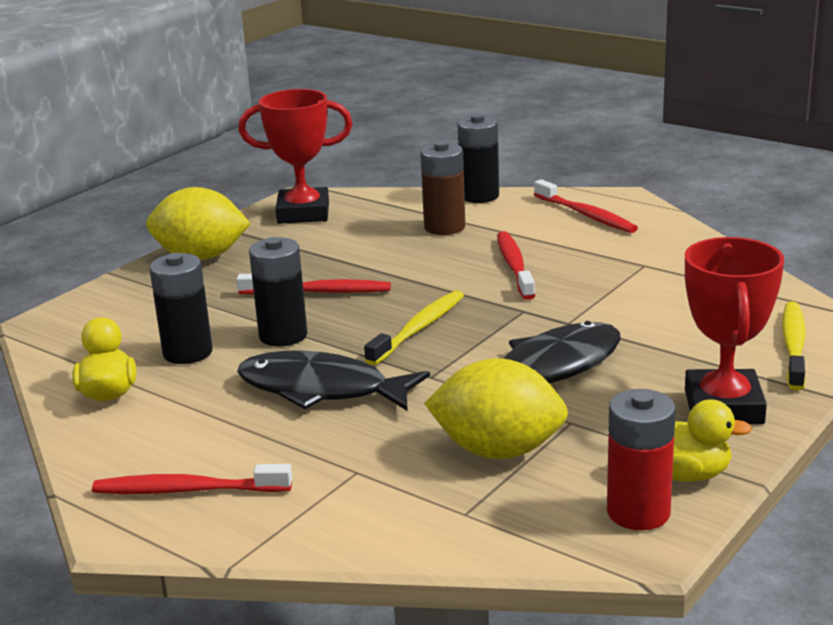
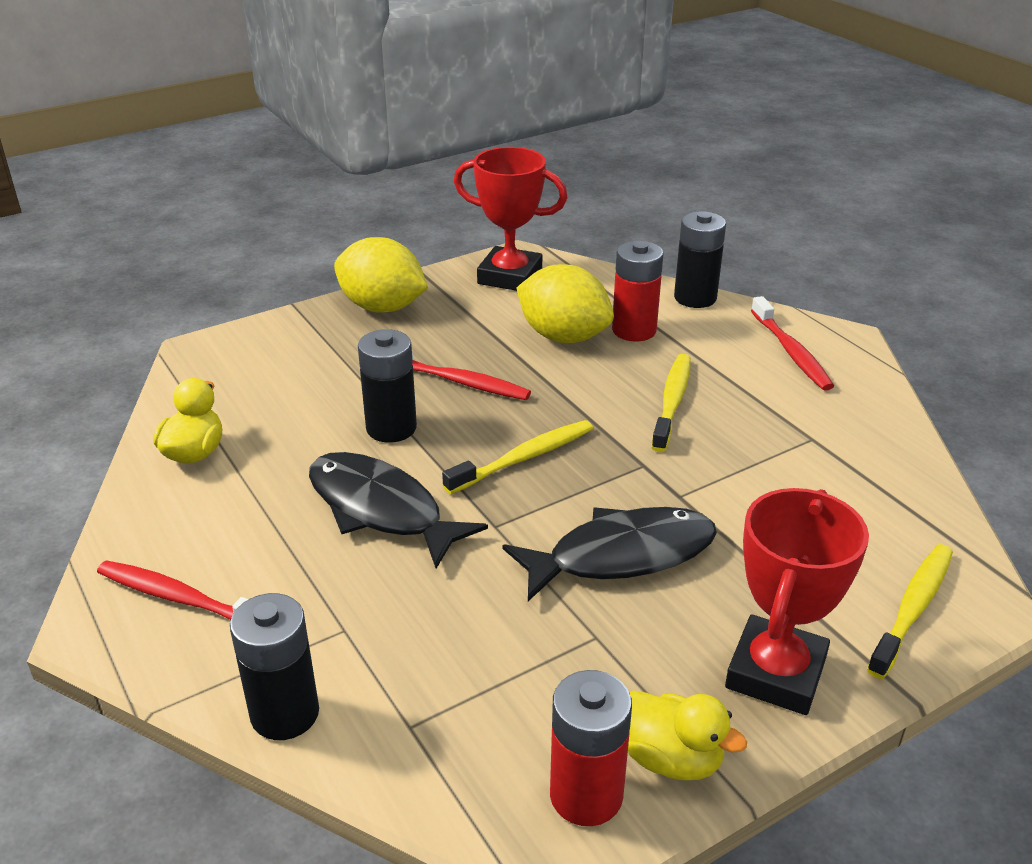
camera: 20 degrees right, 10 degrees up
black battery [149,253,213,364] -> black battery moved to [230,593,319,740]
brown battery [420,141,466,235] -> red battery [612,241,664,341]
yellow lemon [424,358,568,459] -> yellow lemon moved to [517,264,614,343]
red toothbrush [497,231,535,300] -> yellow toothbrush [651,354,691,452]

